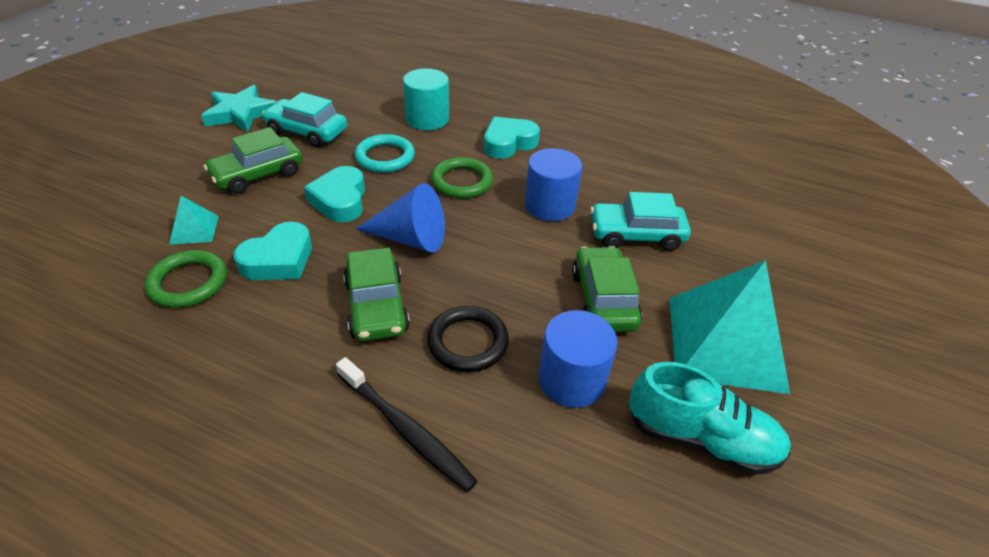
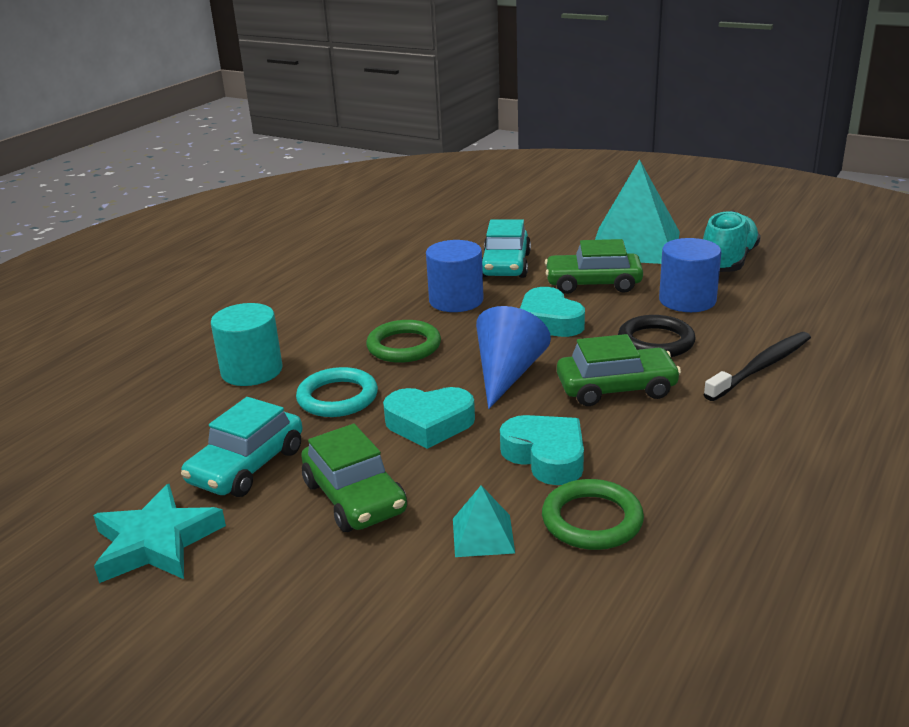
camera: 80 degrees left, 15 degrees down
turquoise heart [484,117,540,159] -> turquoise heart moved to [520,287,585,337]

